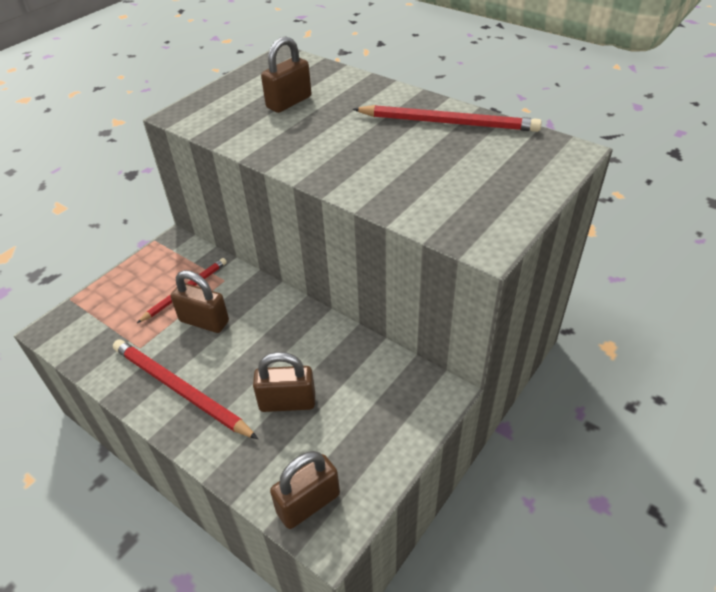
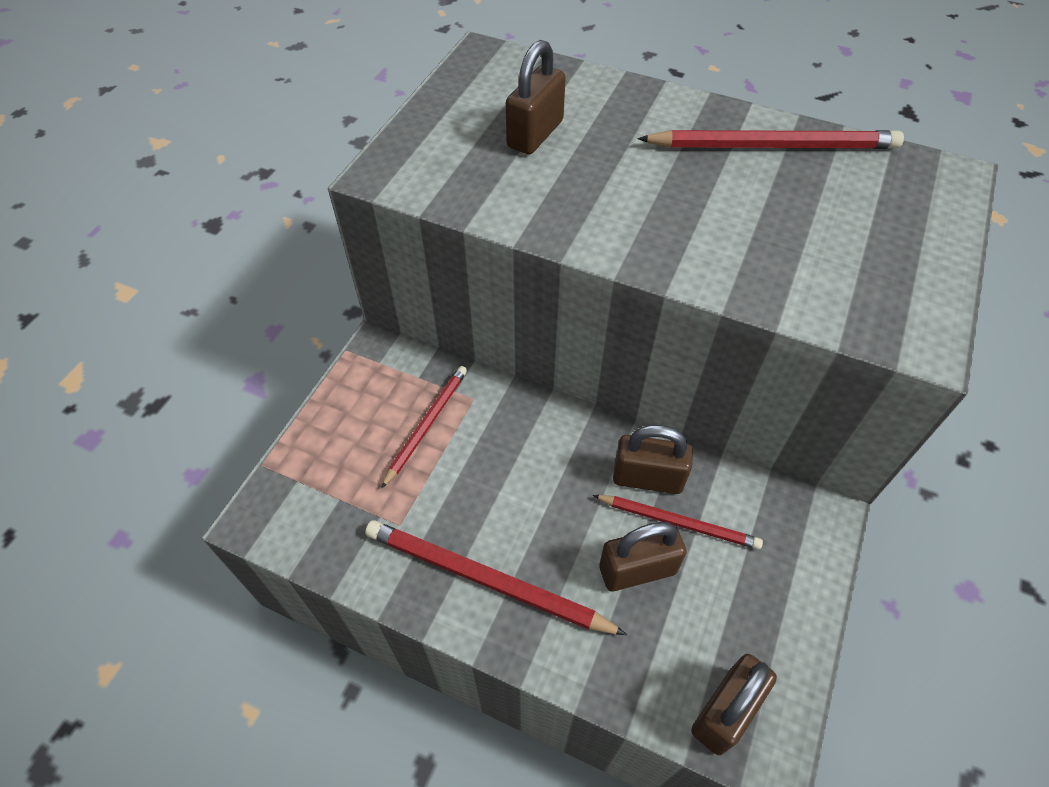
camera: 15 degrees left, 10 degrees up
brown padlock [170,270,229,333] -> brown padlock moved to [613,425,693,494]
none -> red pencil [593,495,763,550]

